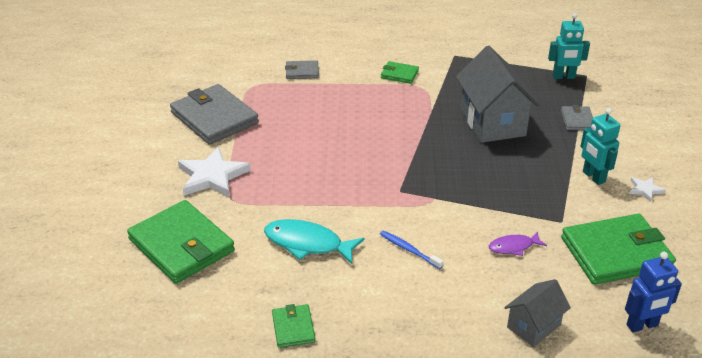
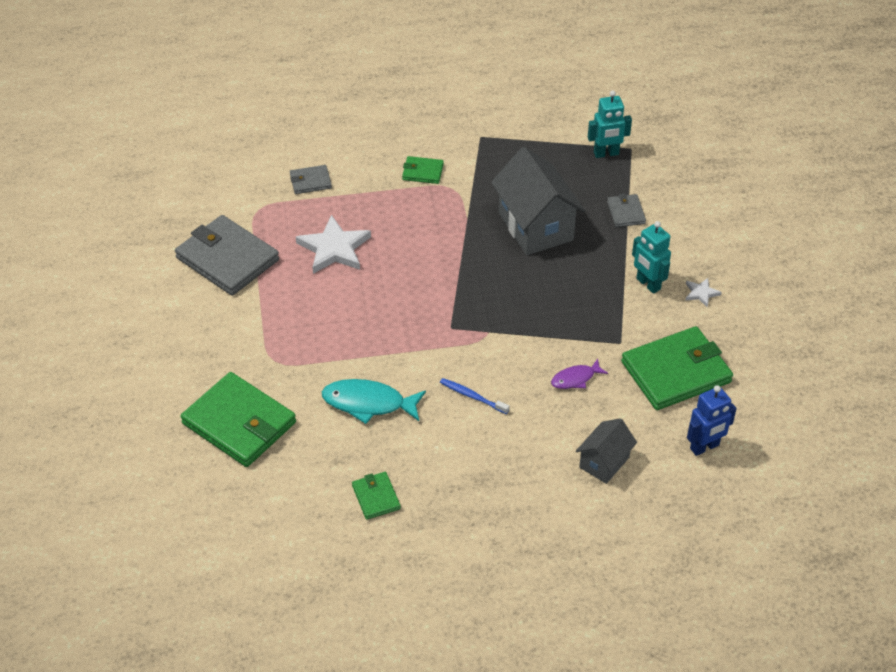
camera: 10 degrees left, 10 degrees up
white star [178,146,251,197] -> white star moved to [296,215,371,274]

